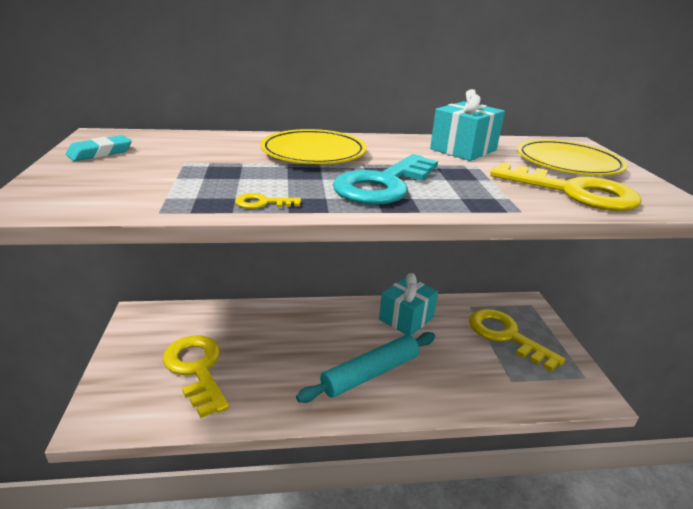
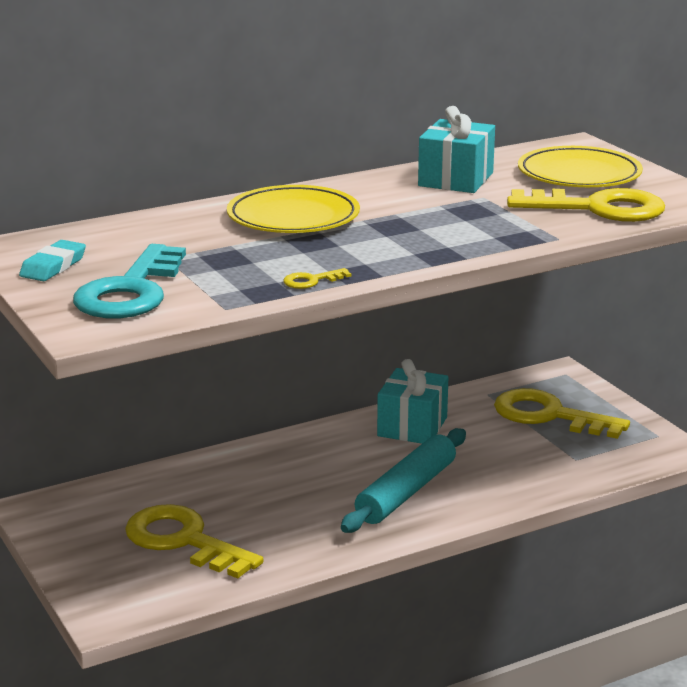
camera: 20 degrees left, 5 degrees down
turquoise key [333,154,438,205] -> turquoise key moved to [73,244,186,318]

